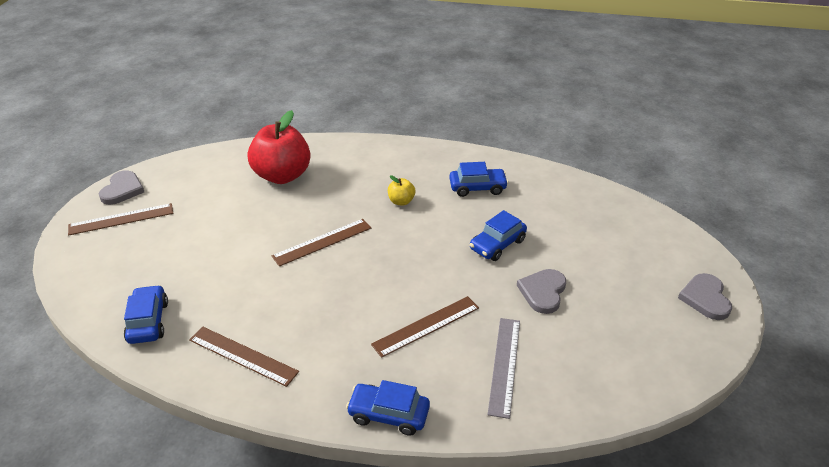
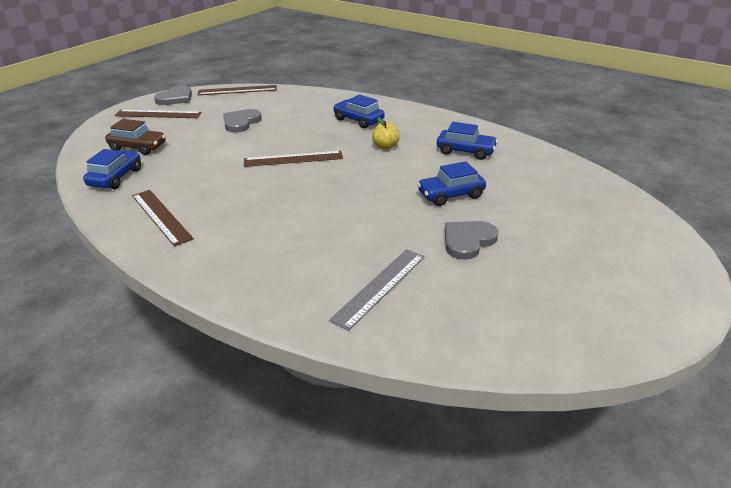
camera: 25 degrees right, 5 degrees down
red apple [248,110,311,184] -> none
blue car [346,380,430,436] -> blue car moved to [333,94,385,128]
brown ruler [371,296,479,358] -> brown ruler moved to [198,85,277,95]
grey heart [678,273,732,320] -> grey heart moved to [223,109,262,133]
none -> brown car [105,119,166,155]

